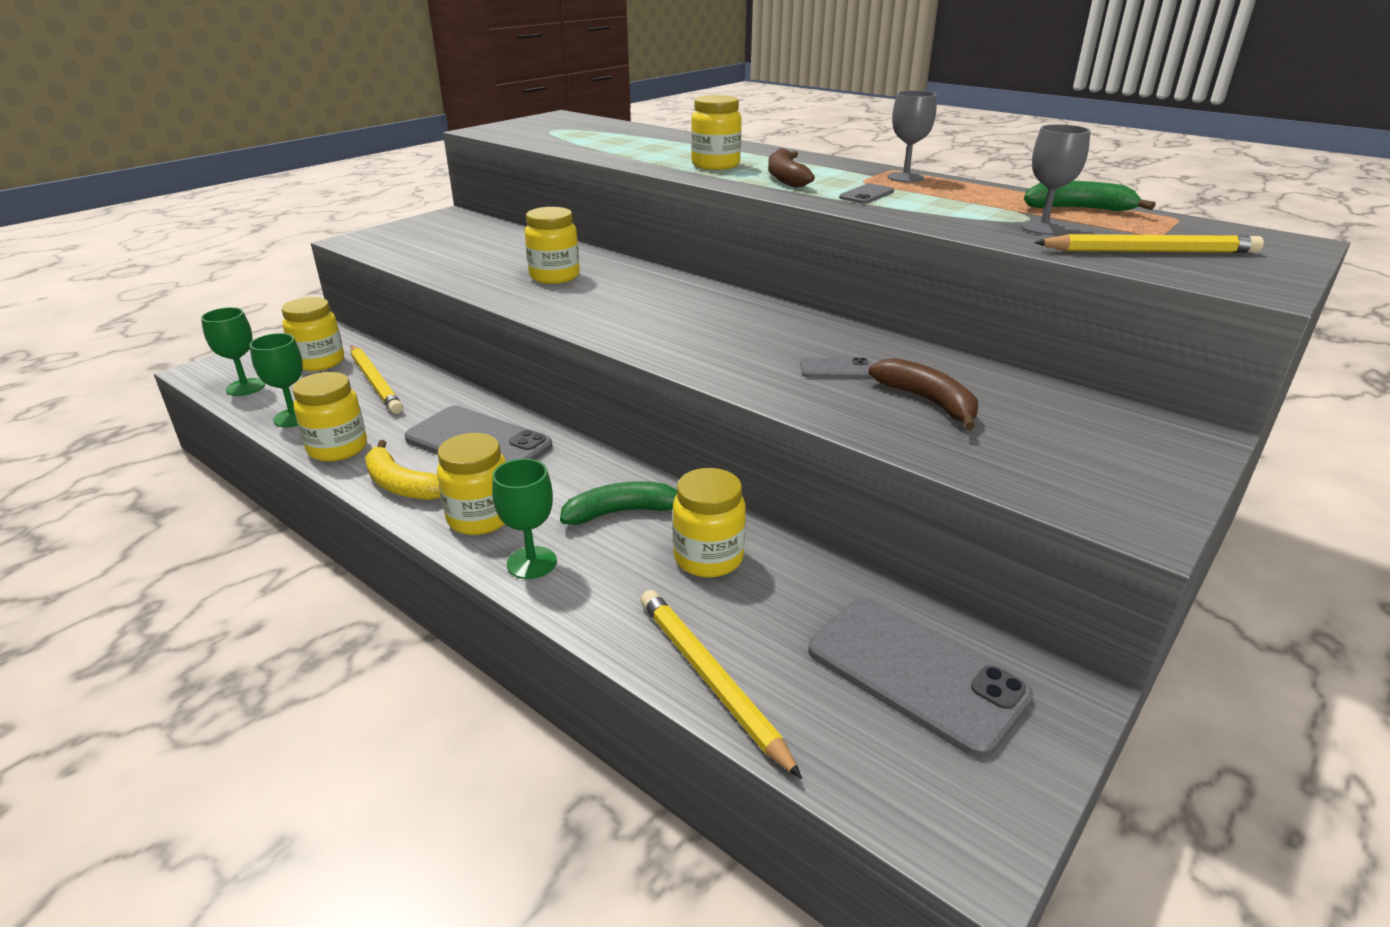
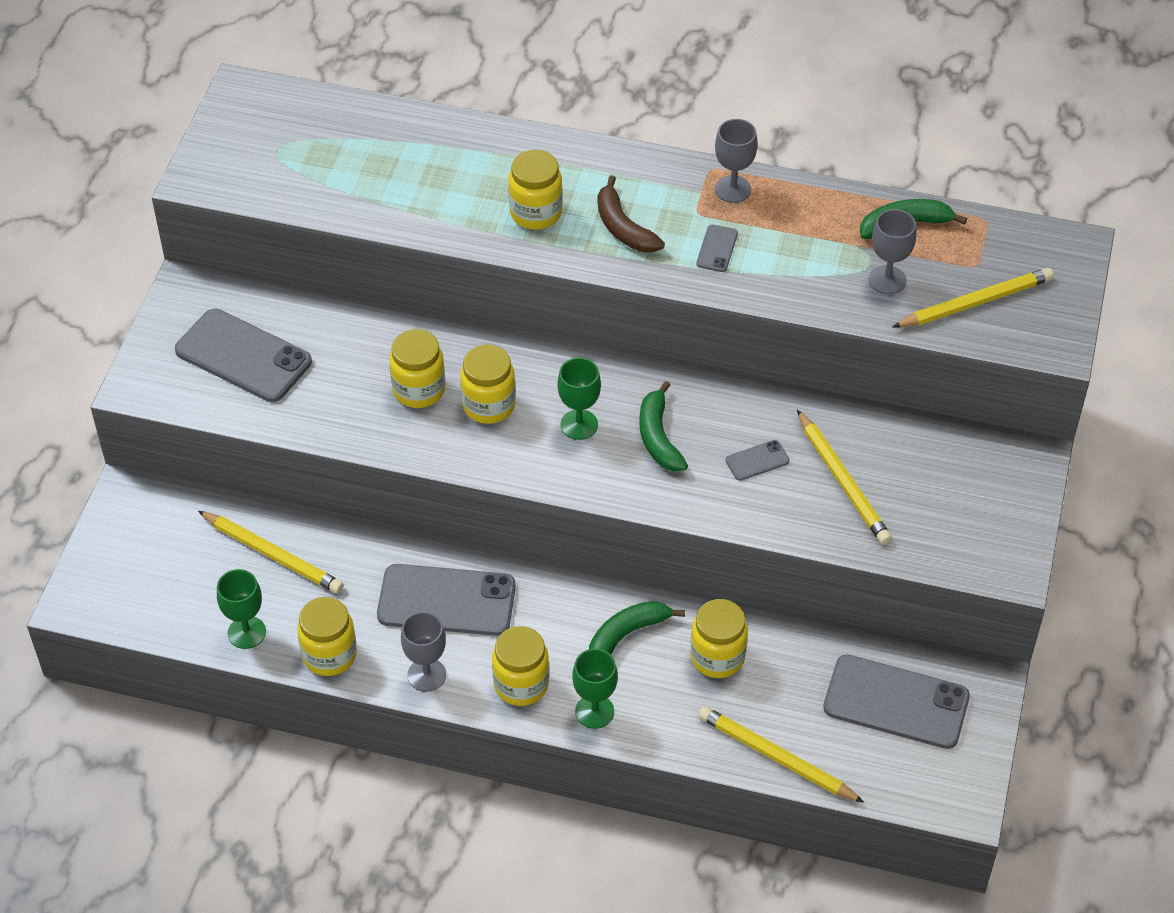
camera: 25 degrees left, 20 degrees up
green goblet [201,307,265,396] -> green goblet moved to [557,358,601,440]
yellow jar [282,297,344,371] -> yellow jar moved to [460,345,516,424]
yellow banana [365,440,441,500] -> grey goblet [401,612,446,692]
brown banana [868,358,978,430] -> yellow pencil [797,410,892,545]
none -> grey phone [175,308,312,402]
none -> green banana [639,381,688,471]

